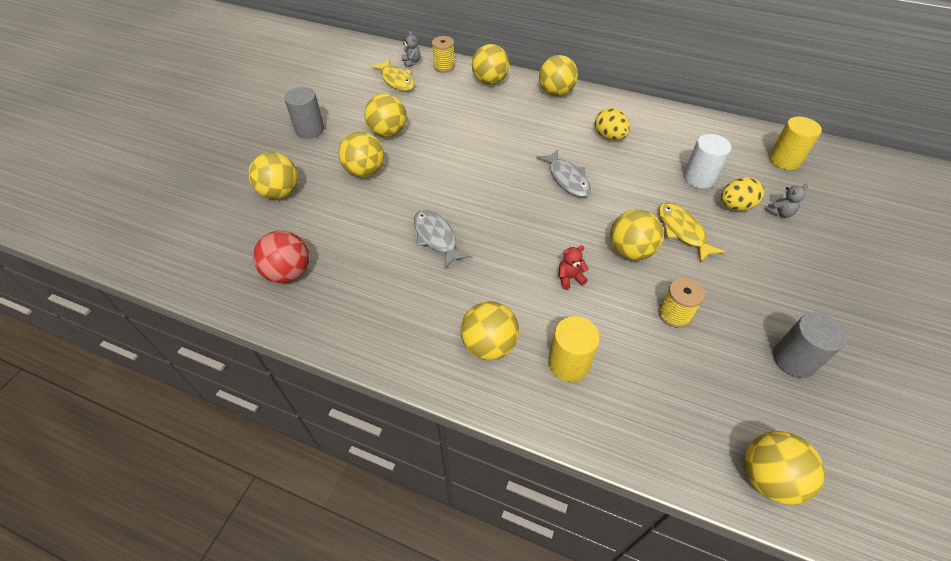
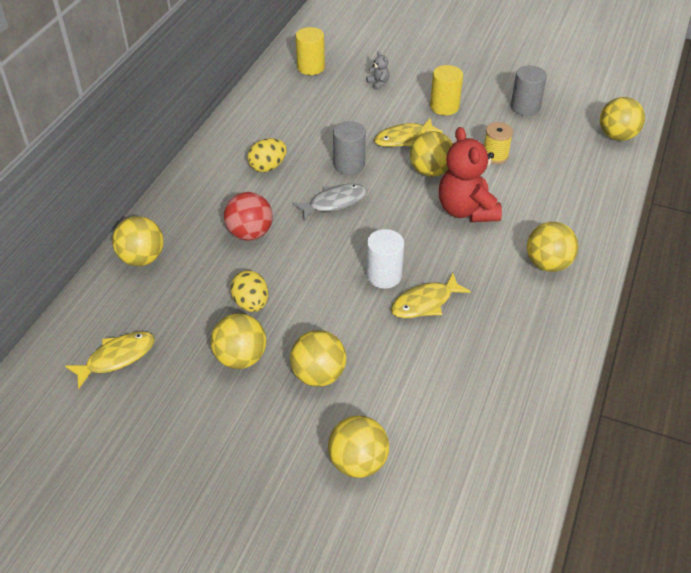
camera: 90 degrees left, 5 degrees down
red ball [253,231,309,283] -> red ball moved to [224,192,273,241]
grey cylinder [284,87,324,139] -> grey cylinder moved to [333,121,366,175]
grey teddy bear [401,31,420,68] -> none
grey fish [414,209,471,269] -> yellow fish [391,273,471,318]
yellow spool [432,36,455,72] -> none
yellow ball [539,55,578,96] -> none
yellow cylinder [548,316,600,382] -> yellow cylinder moved to [430,65,463,115]
red teddy bear [559,246,589,290] -> red teddy bear [439,127,502,222], size x2.41
white cylinder [683,134,731,189] -> white cylinder moved to [366,229,404,289]
yellow egg [721,177,764,211] -> yellow egg moved to [230,270,268,312]

